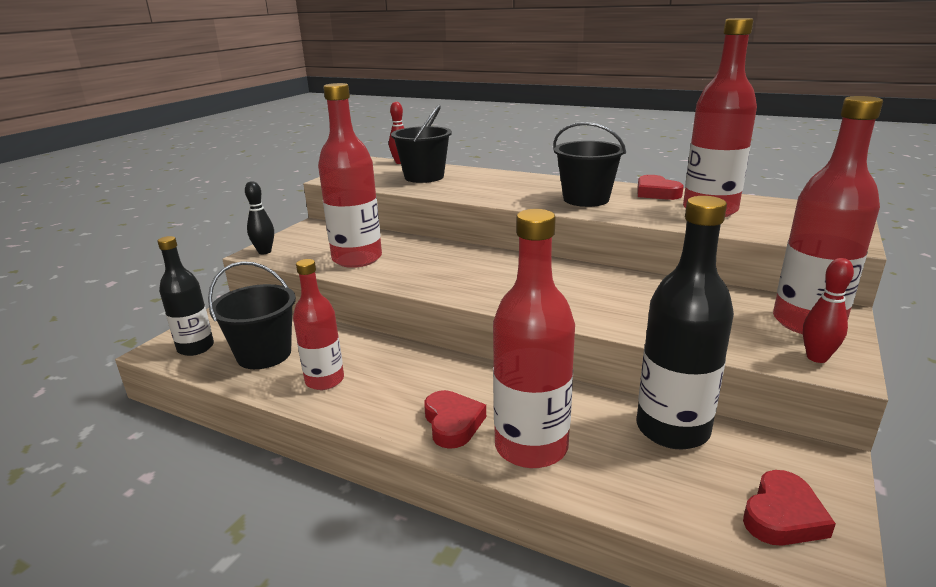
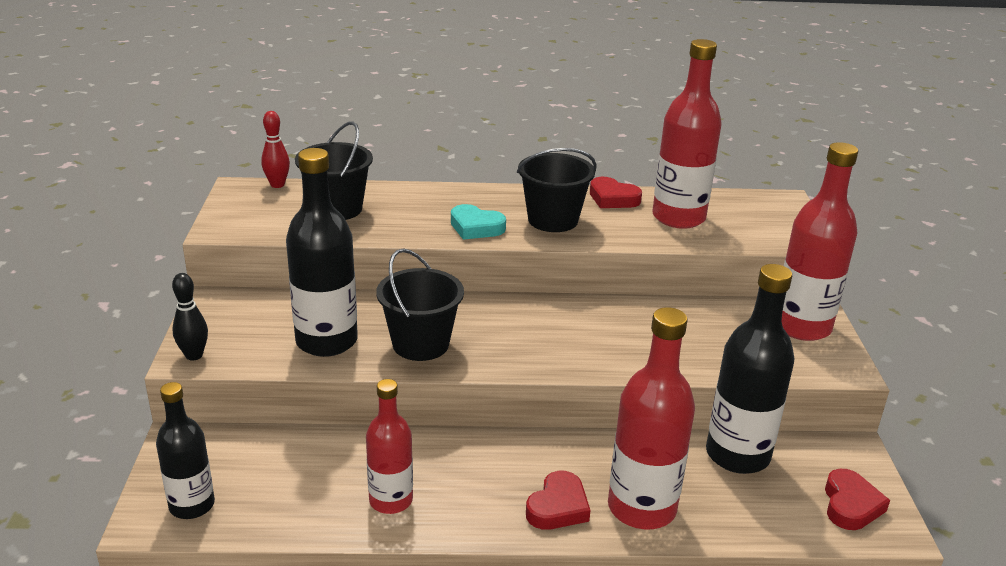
camera: 30 degrees left, 5 degrees up
black bucket [208,261,296,369] -> black bucket moved to [376,248,464,361]
red bottle [318,83,382,268] -> black bottle [286,148,358,357]
red heart [424,390,486,449] -> red heart turned 75 degrees clockwise [526,471,591,530]
red bowling pin [803,258,854,363] -> none
none -> turquoise heart [451,204,506,240]

